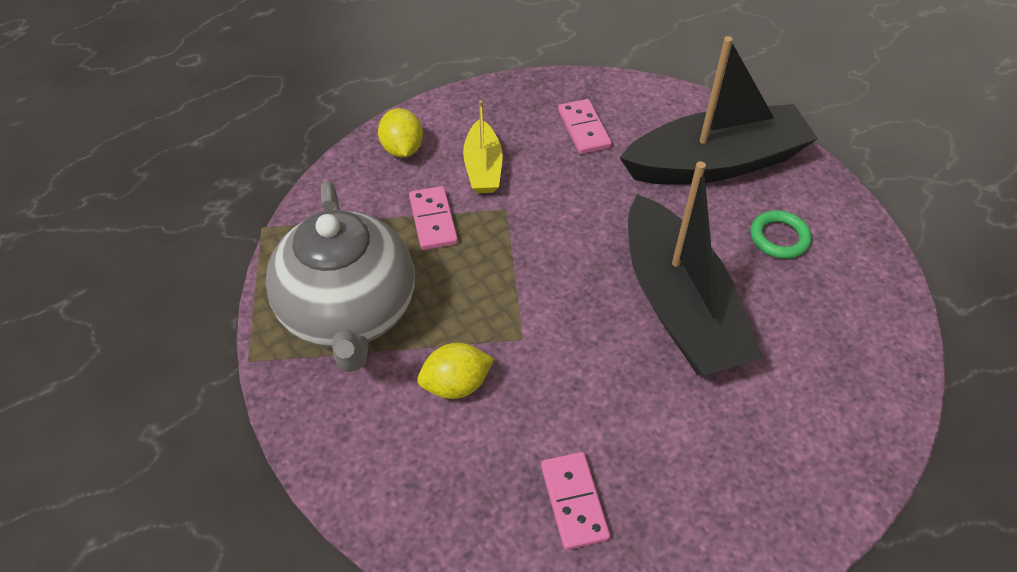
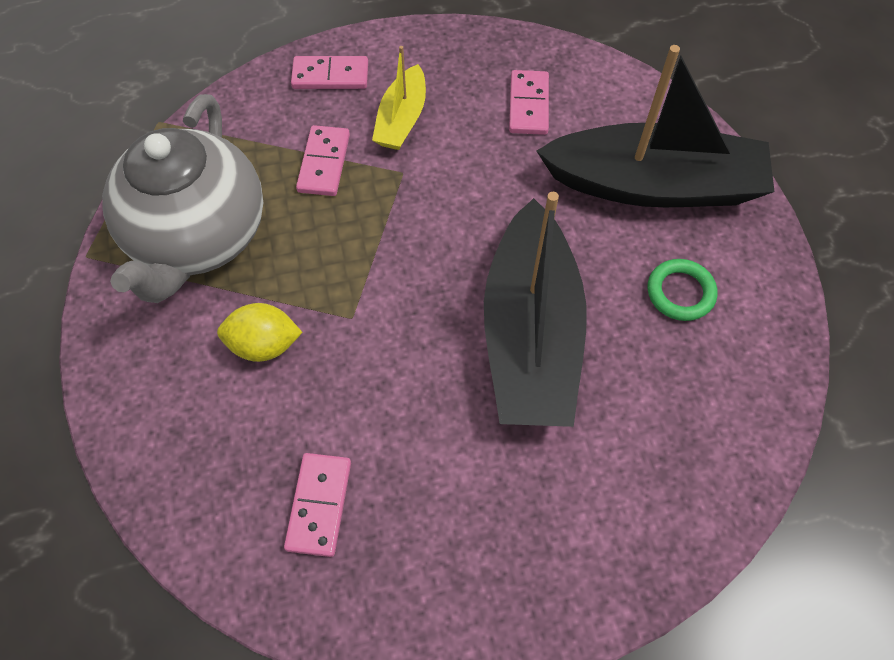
camera: 20 degrees right, 10 degrees up
yellow lemon [378,108,423,157] -> pink domino [291,56,368,89]

